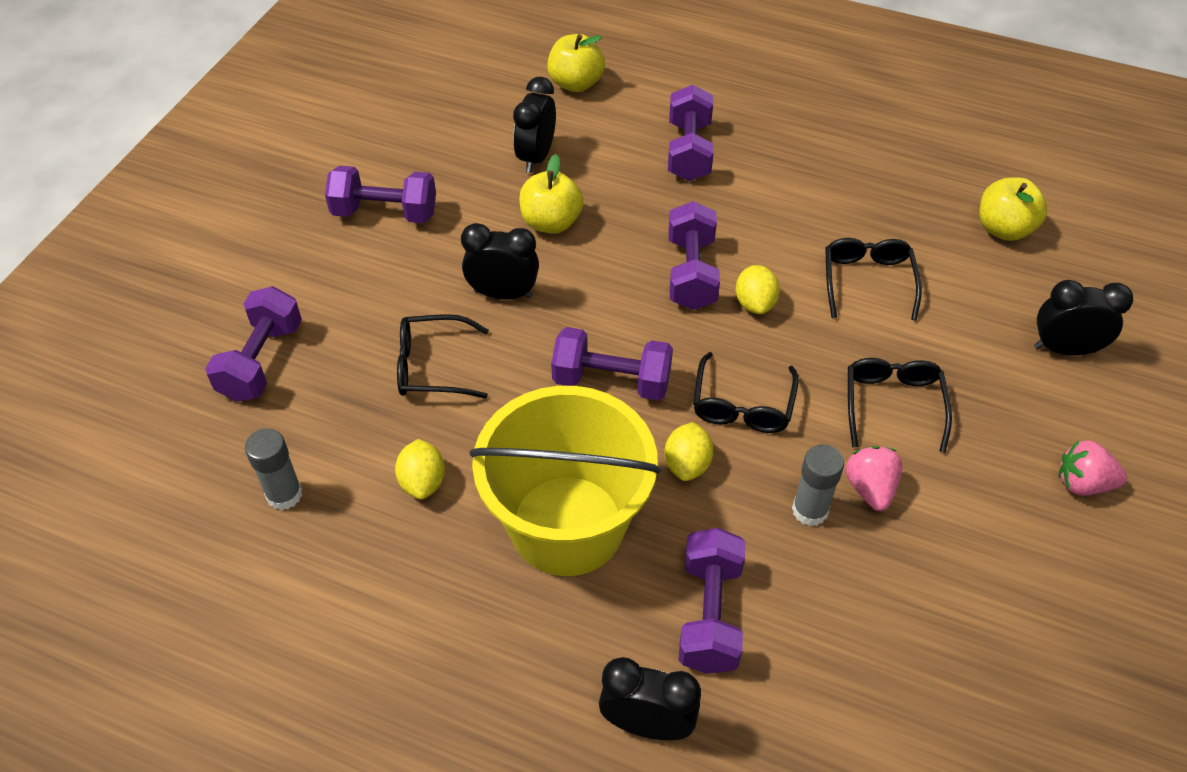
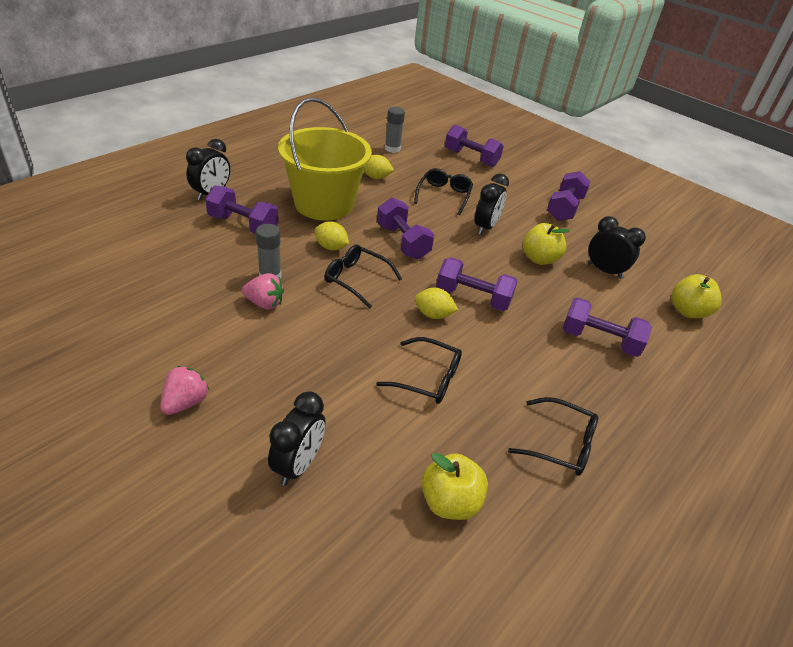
camera: 105 degrees right, 10 degrees down
purple dumbbell [551,327,673,401] -> purple dumbbell turned 60 degrees counterclockwise [377,198,434,259]
black glasses [848,358,952,453] -> black glasses moved to [508,397,598,476]

